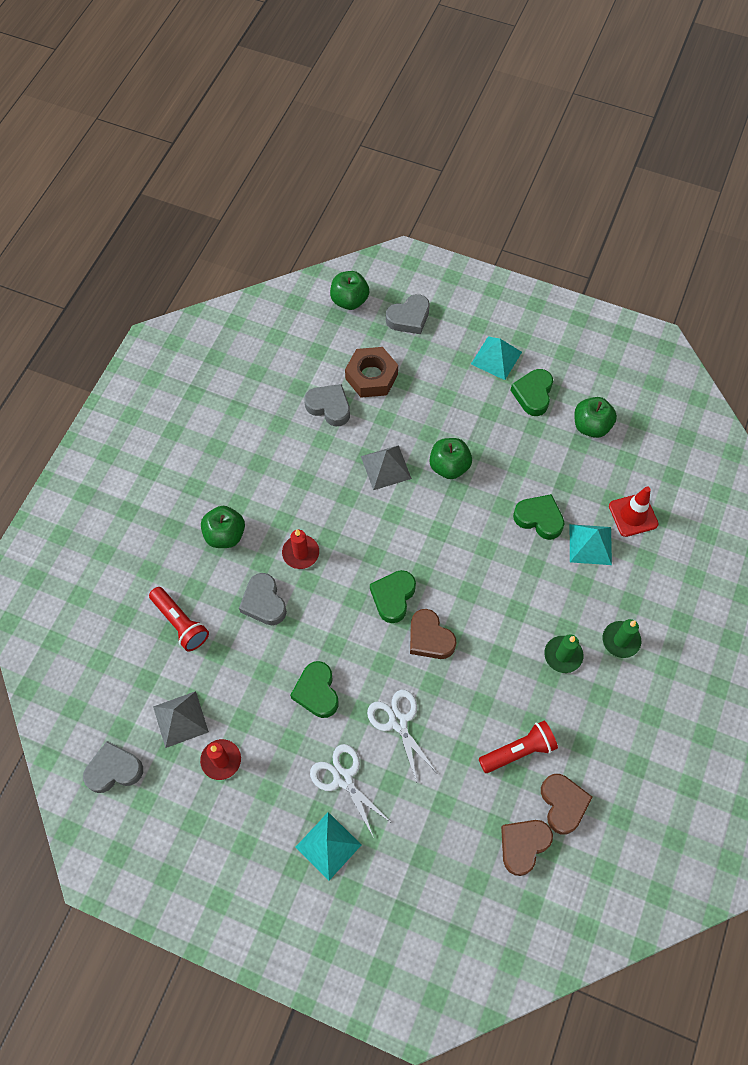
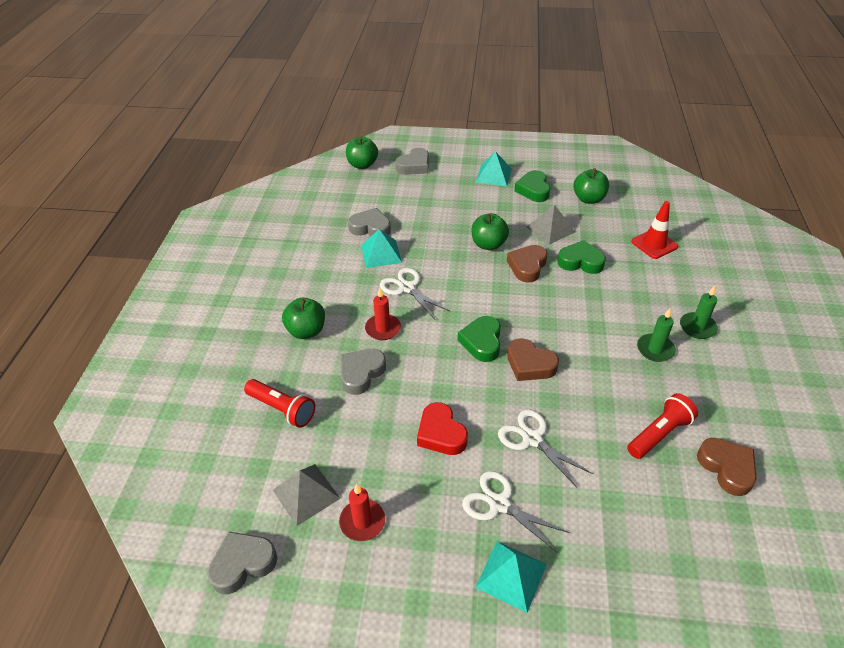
camera: 15 degrees left, 20 degrees down
grey heart [239,573,287,625] -> grey heart turned 75 degrees clockwise [340,349,386,395]
green heart [290,661,338,718] -> red heart [417,402,468,455]
brown nut [345,347,398,398] -> none
grey pyramid [361,445,412,490] -> grey pyramid moved to [527,204,575,245]
brown heart [501,820,553,876] -> brown heart moved to [507,245,548,283]
turquoise pyramid [570,524,612,565] -> turquoise pyramid moved to [361,229,402,268]
none -> white scissors [380,268,450,319]

